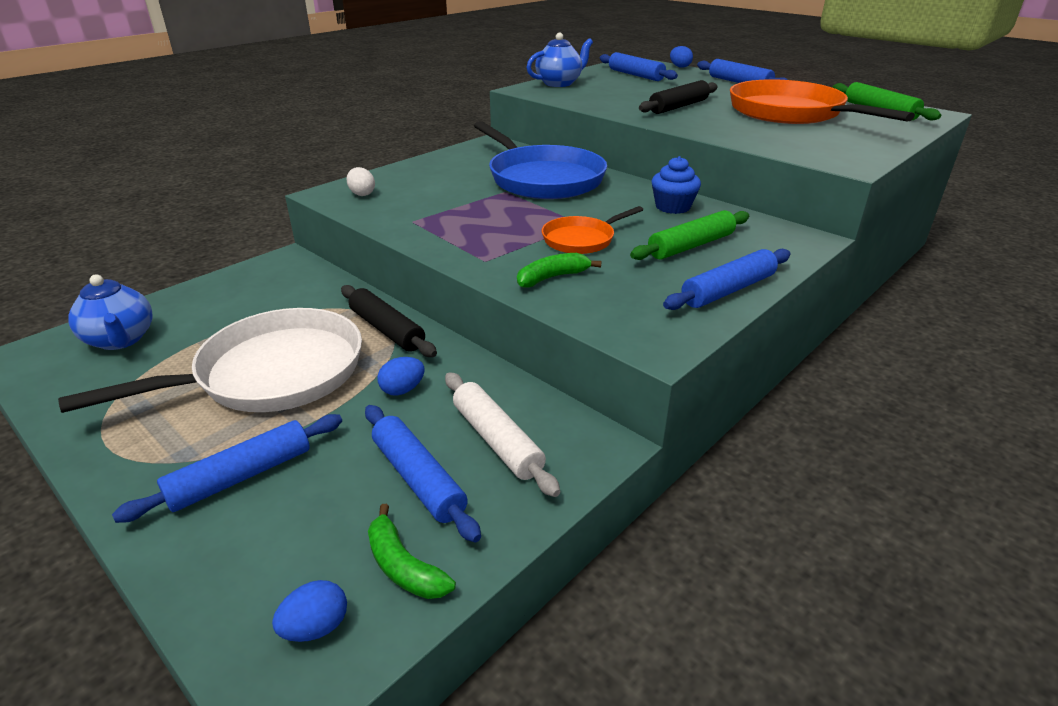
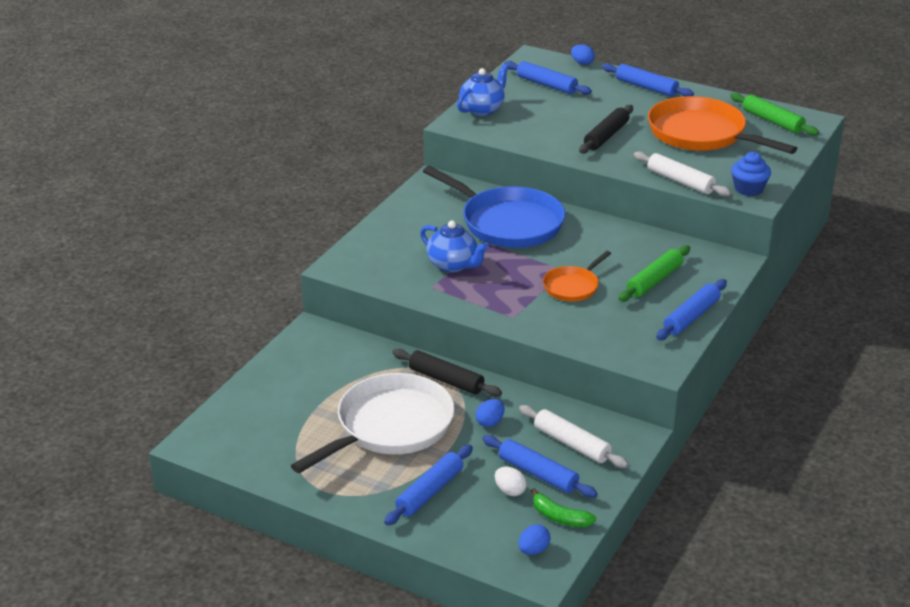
camera: 15 degrees left, 0 degrees up
blue teapot [68,274,153,350] -> blue teapot moved to [420,221,488,273]
white egg [347,167,375,196] -> white egg moved to [495,467,527,496]
green banana [517,253,601,288] -> none
blue cupcake [651,156,701,214] -> blue cupcake moved to [731,152,771,196]
none -> white rolling pin [634,151,731,197]

